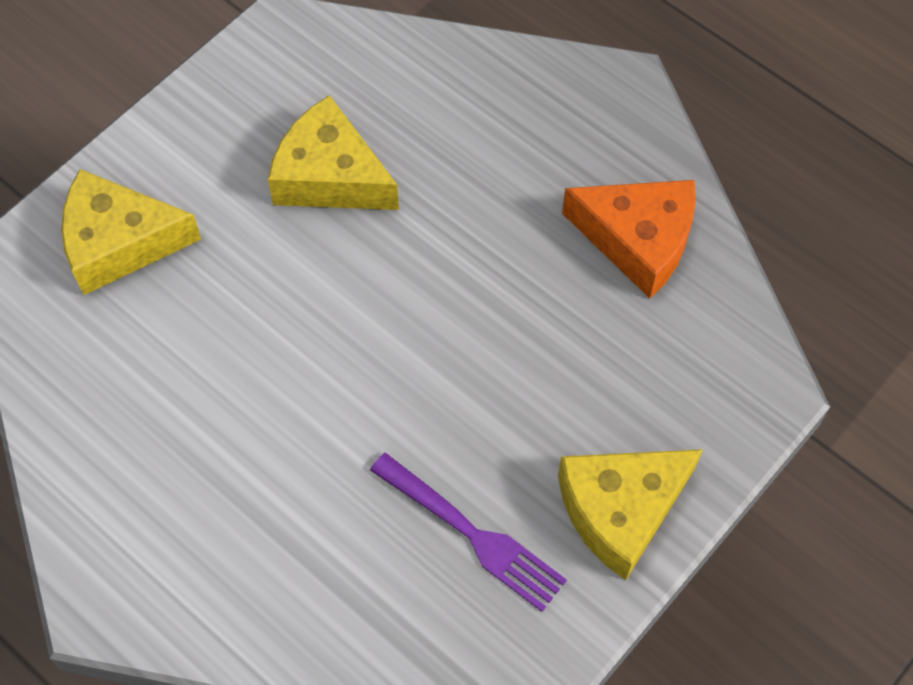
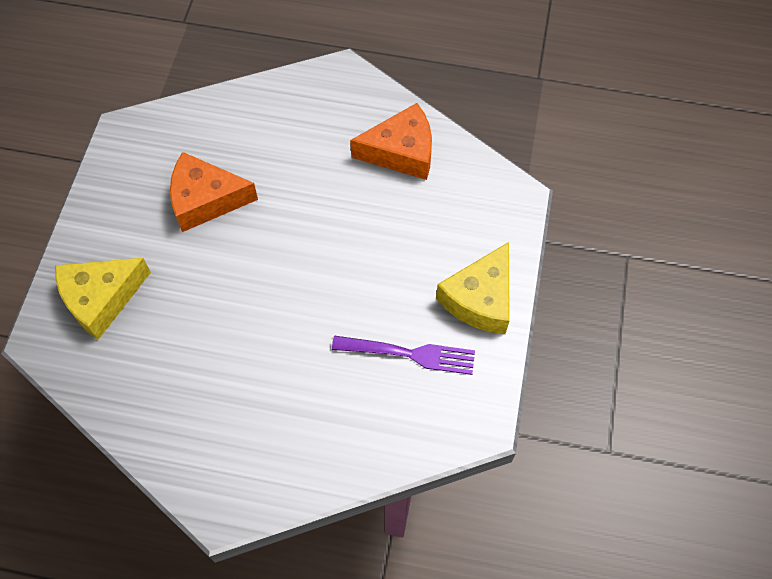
camera: 30 degrees left, 0 degrees up
yellow cheese [268,95,399,210] -> orange cheese [170,152,258,232]

